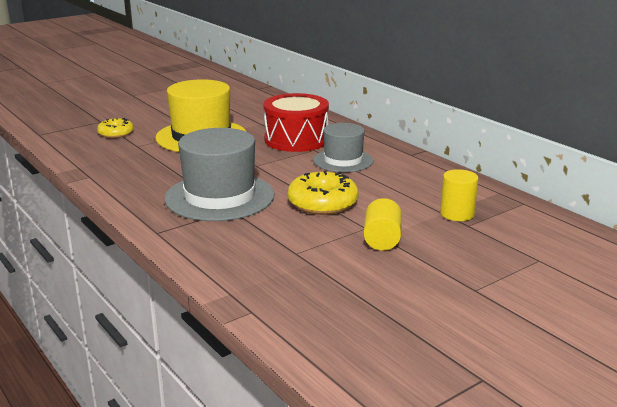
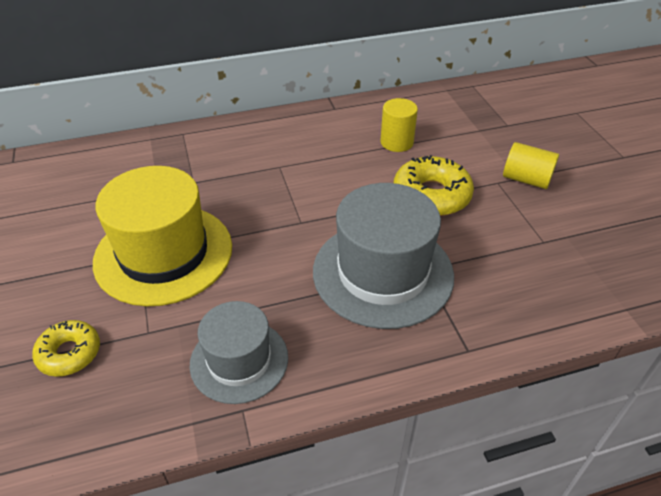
camera: 70 degrees left, 20 degrees up
red drum [263,93,329,152] -> none
grey hat [313,123,373,172] -> grey hat moved to [190,301,288,404]
yellow cylinder [440,169,478,221] -> yellow cylinder moved to [380,98,418,152]

